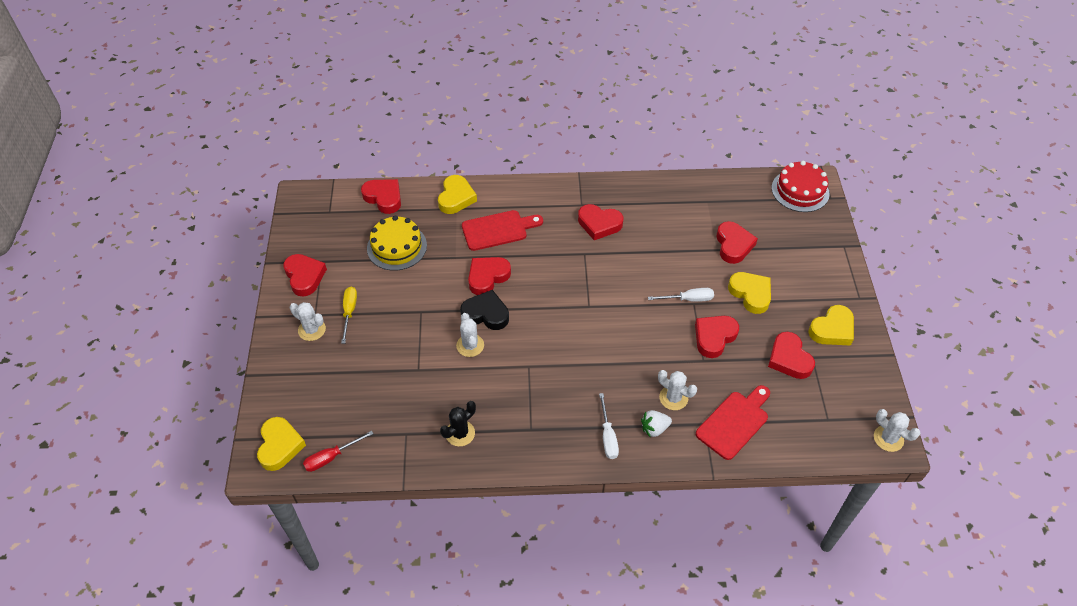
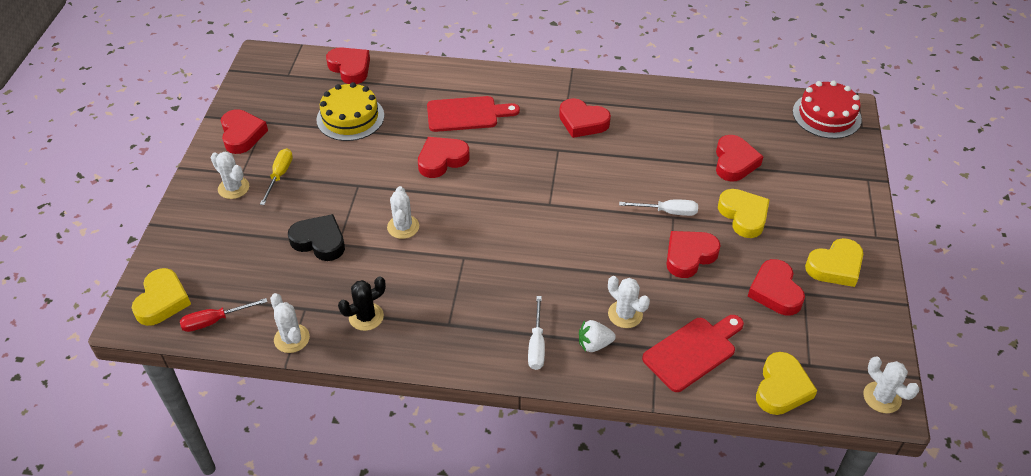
camera: 10 degrees right, 5 degrees down
yellow heart [438,175,477,214] -> yellow heart moved to [756,352,817,415]
black heart [460,290,509,330] -> black heart moved to [288,214,345,261]
none -> white cactus [270,293,310,353]

